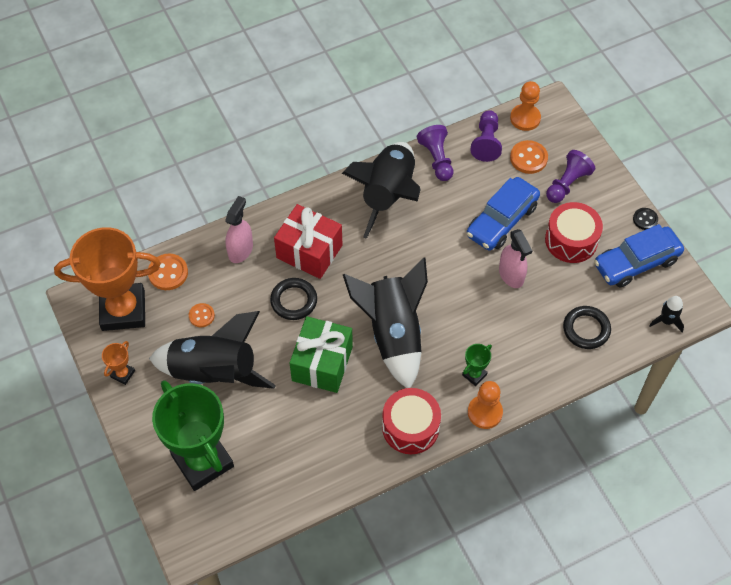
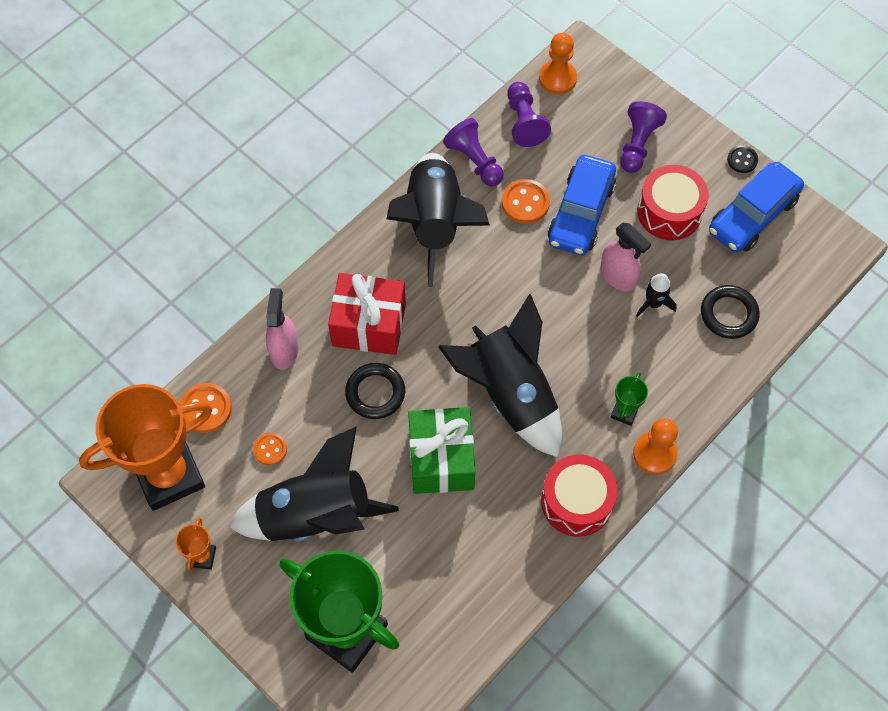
camera: 20 degrees left, 5 degrees up
orange button [510,140,548,174] -> orange button moved to [502,179,550,224]
black rocket [649,296,684,332] -> black rocket moved to [636,273,677,317]

